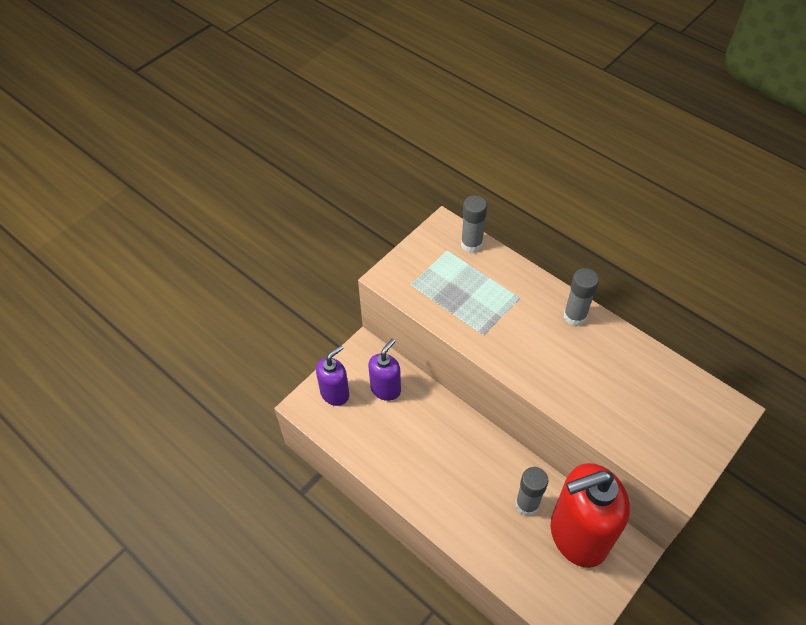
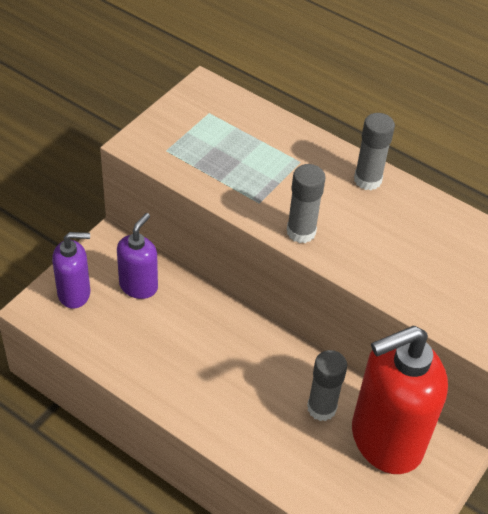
camera: 10 degrees left, 5 degrees down
purple soap dispenser [316,345,349,406] -> purple soap dispenser turned 45 degrees clockwise [52,232,90,309]
grey glue stick [461,195,487,253] -> grey glue stick moved to [287,164,326,243]

